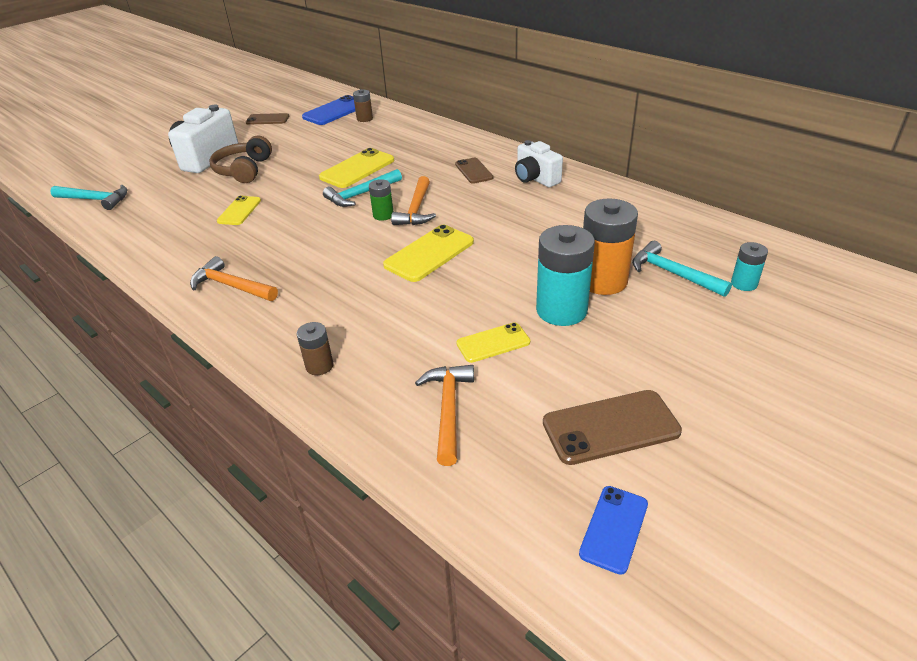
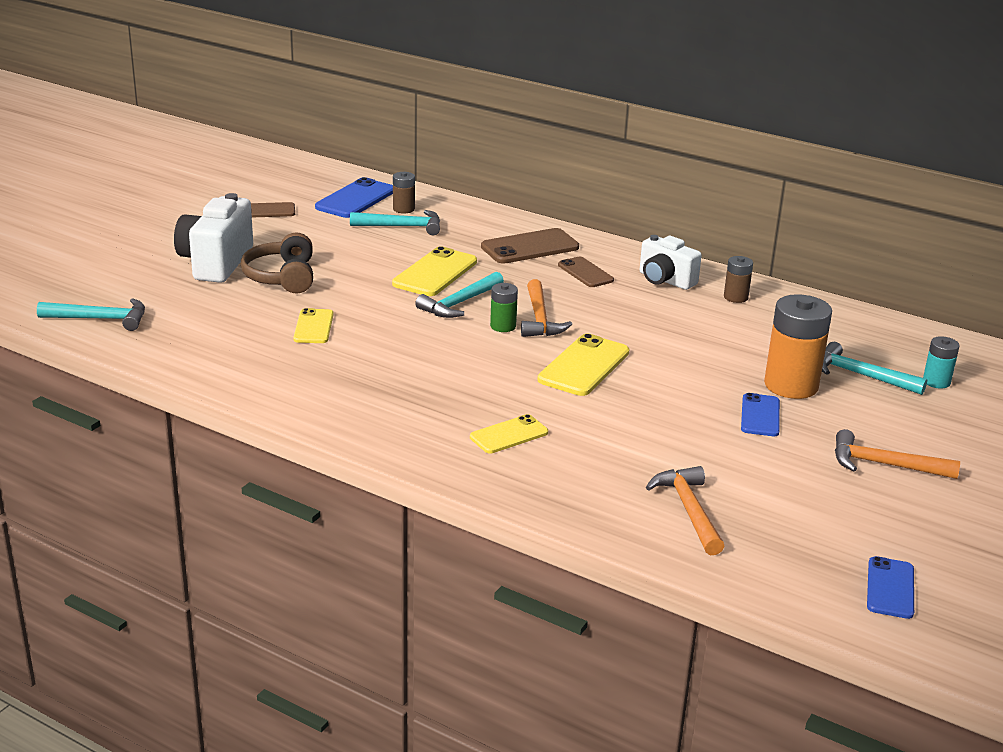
camera: 15 degrees left, 10 degrees down
orange hammer [190,256,278,301] -> orange hammer moved to [835,429,960,479]
brown battery [297,322,334,375] -> brown battery moved to [724,256,753,303]
yellow phone [456,322,530,363] -> yellow phone moved to [470,414,548,453]
turquoise battery [536,225,595,326] -> blue phone [741,393,780,436]
brown phone [543,390,682,465] -> brown phone moved to [481,228,579,264]
none -> turquoise hammer [350,210,440,235]

